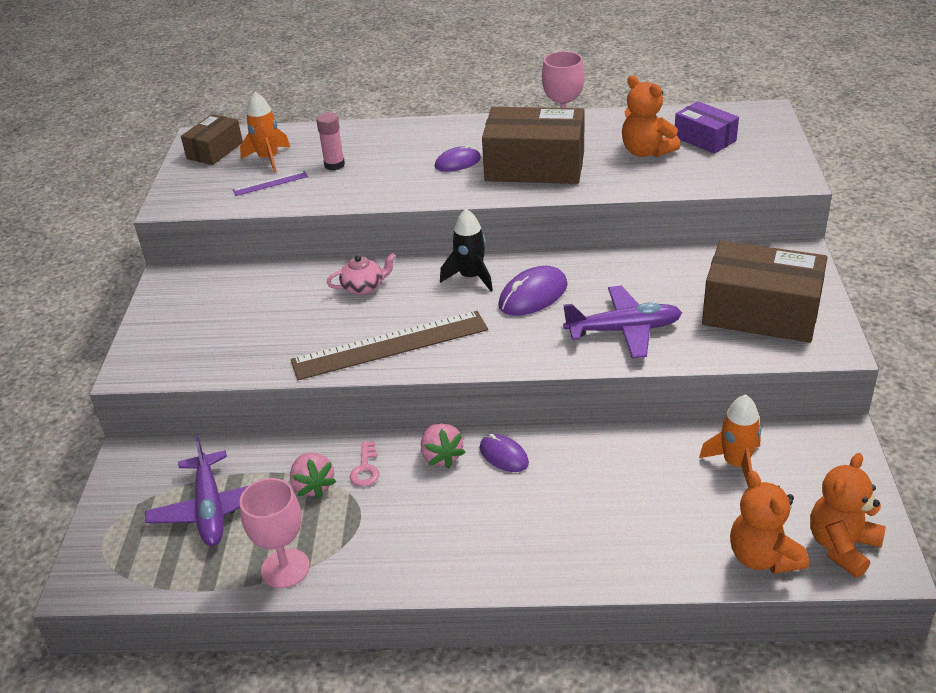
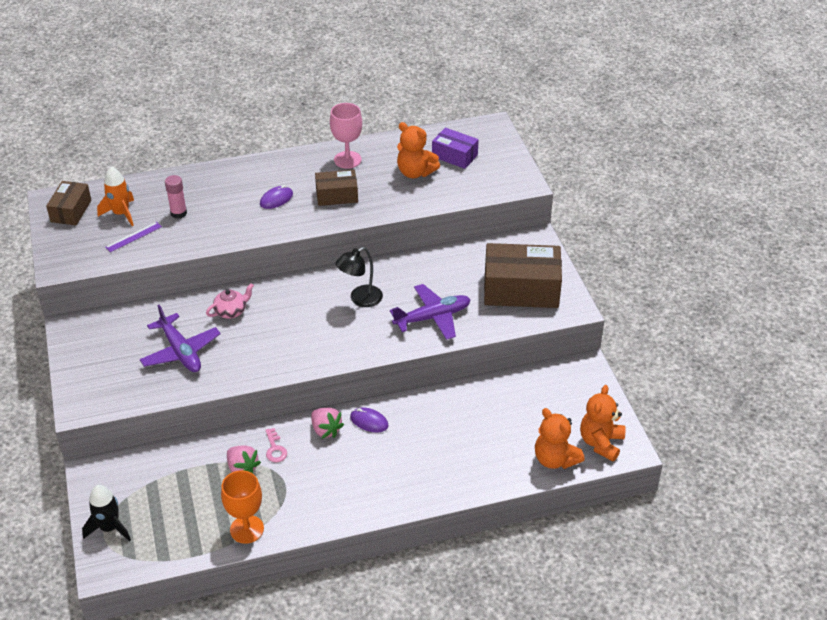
camera: 20 degrees left, 5 degrees up
purple plane [145,435,248,546] -> purple plane moved to [140,305,220,372]
pink goblet [240,478,310,588] -> orange goblet [221,470,264,544]
brown ruler [291,311,488,380] -> none
black rocket [440,209,493,291] -> black rocket moved to [82,485,131,541]
brown box [482,107,585,184] -> brown box [315,170,358,206], size x0.56
purple mouse [498,266,568,316] -> black lamp [336,247,383,307]
orange rocket [699,394,761,488] -> none

